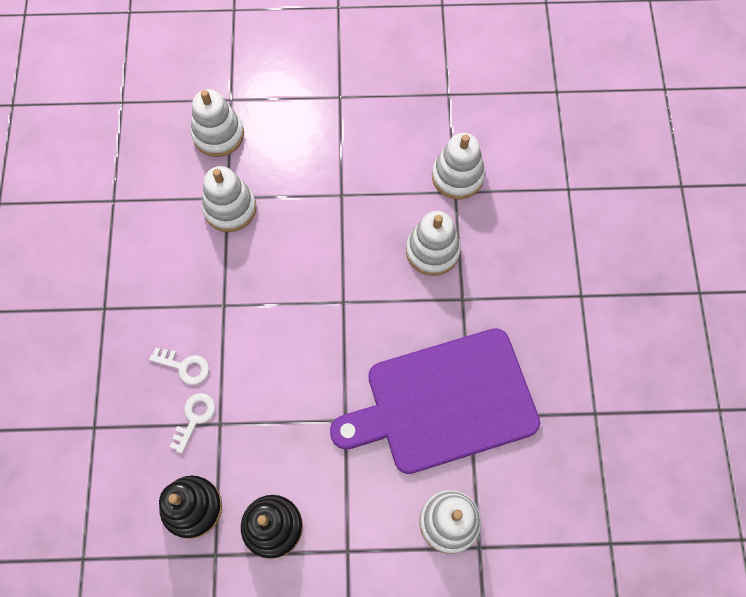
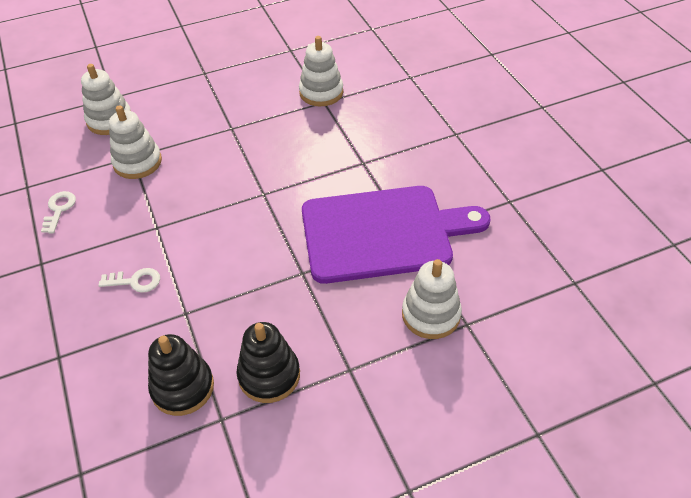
camera: 20 degrees left, 20 degrees down
white key [170,393,215,454] -> white key moved to [41,191,76,233]
purple cutting board [330,328,540,474] -> purple cutting board turned 150 degrees counterclockwise [302,186,491,284]
white stacking toy [406,211,461,276] -> none

